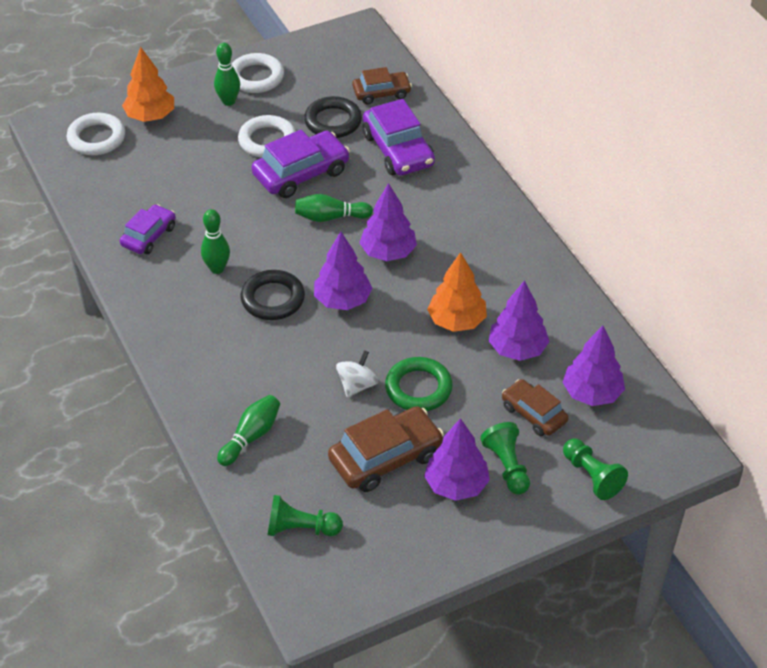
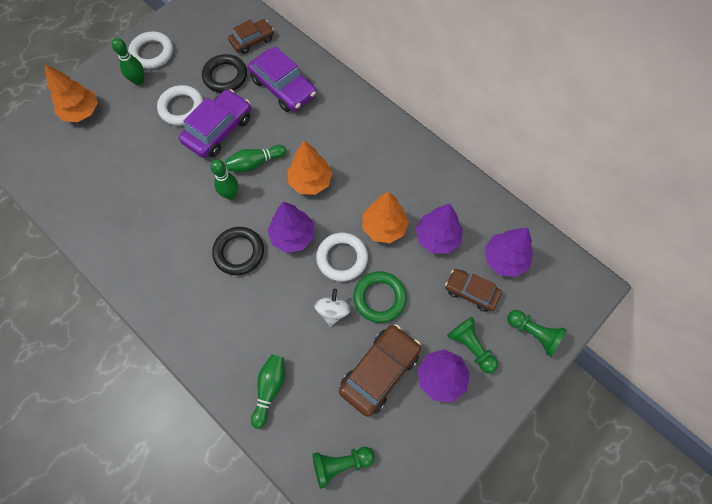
camera: 20 degrees left, 20 degrees up
white ring [67,113,125,155] -> white ring moved to [316,233,368,281]
purple car [120,204,176,254] -> none
green bowling pin [201,209,230,274] -> green bowling pin moved to [211,159,238,200]
purple tree [359,183,417,261] -> orange tree [287,141,333,195]

